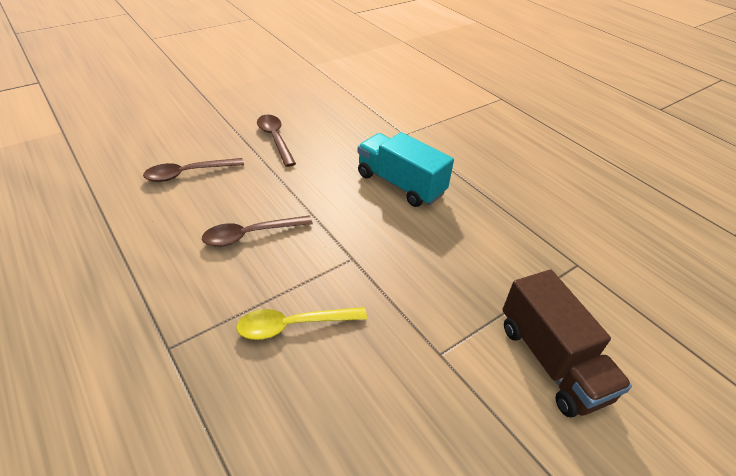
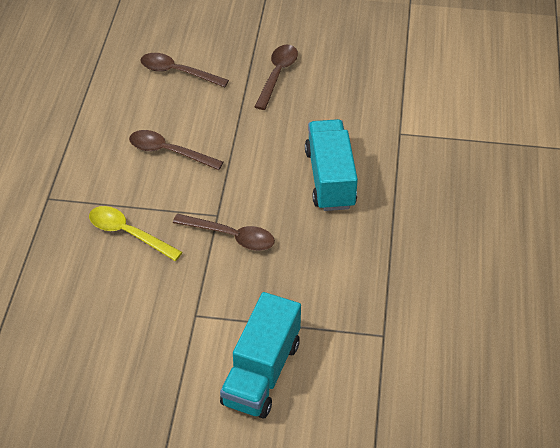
camera: 45 degrees right, 5 degrees up
brown truck [502,270,632,417] -> turquoise truck [220,292,301,418]
none -> brown spoon [173,214,275,251]

